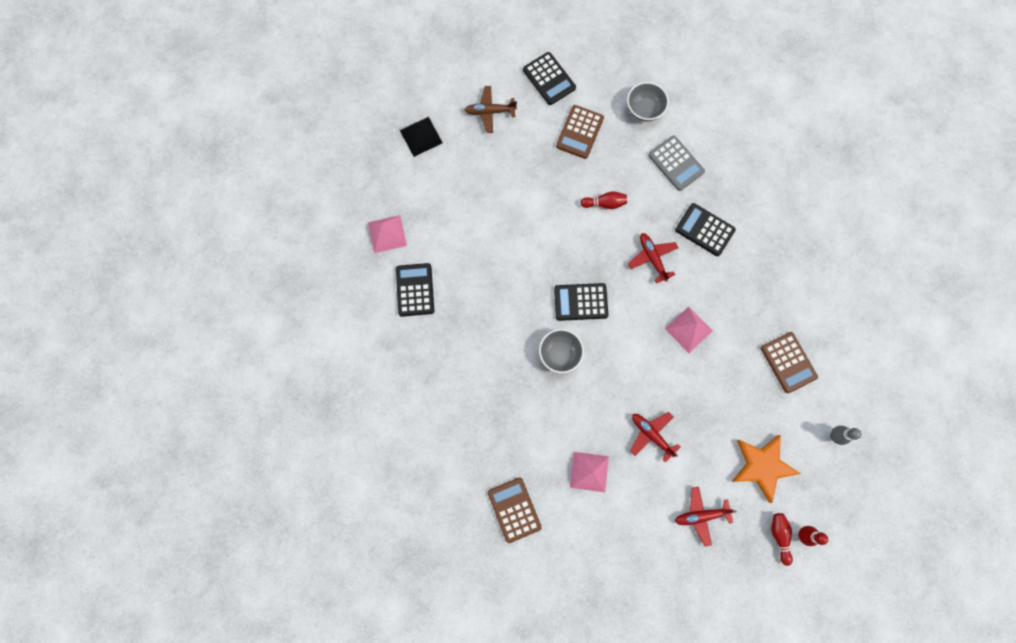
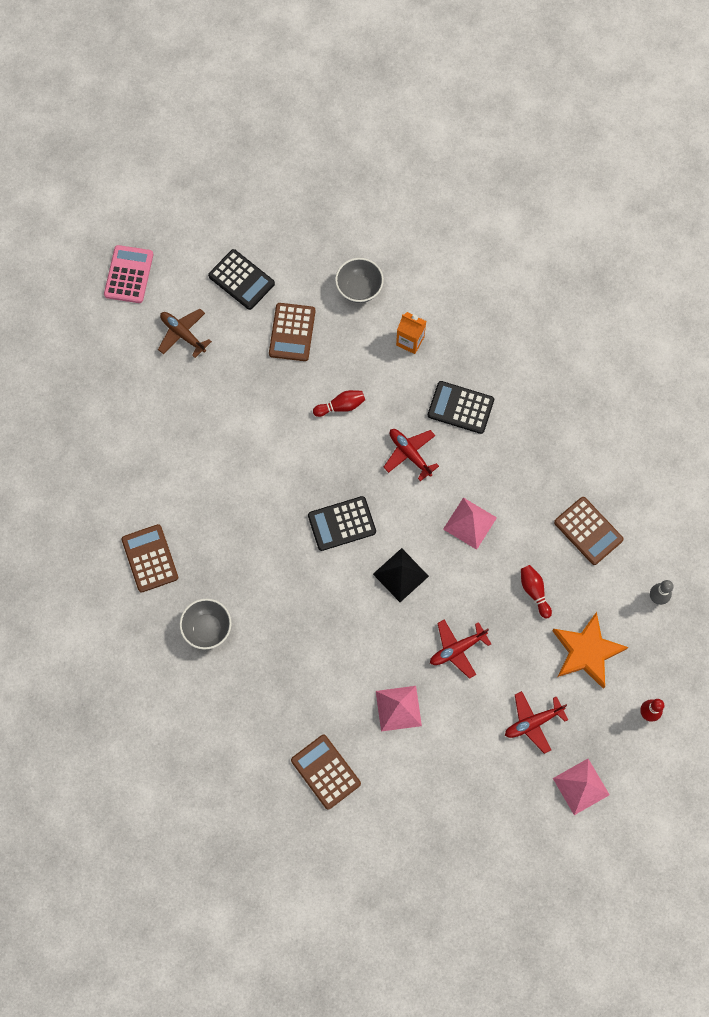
camera: 15 degrees left, 5 degrees down
pink pyramid [368,215,407,253] -> pink pyramid moved to [553,759,610,815]
black calculator [396,263,434,317] -> brown calculator [122,524,178,593]
black pyramid [400,117,443,157] -> black pyramid moved to [373,548,429,602]
brown plane [465,86,517,133] -> brown plane turned 60 degrees clockwise [158,309,212,358]
grey bowl [539,329,584,373] -> grey bowl moved to [180,599,231,650]
red plane [630,412,681,463] -> red plane turned 60 degrees counterclockwise [430,620,491,679]
grey calculator [648,136,705,191] -> orange carton [396,312,426,354]
red bowling pin [771,513,793,566] -> red bowling pin moved to [521,565,552,619]
none -> pink calculator [104,245,153,303]

